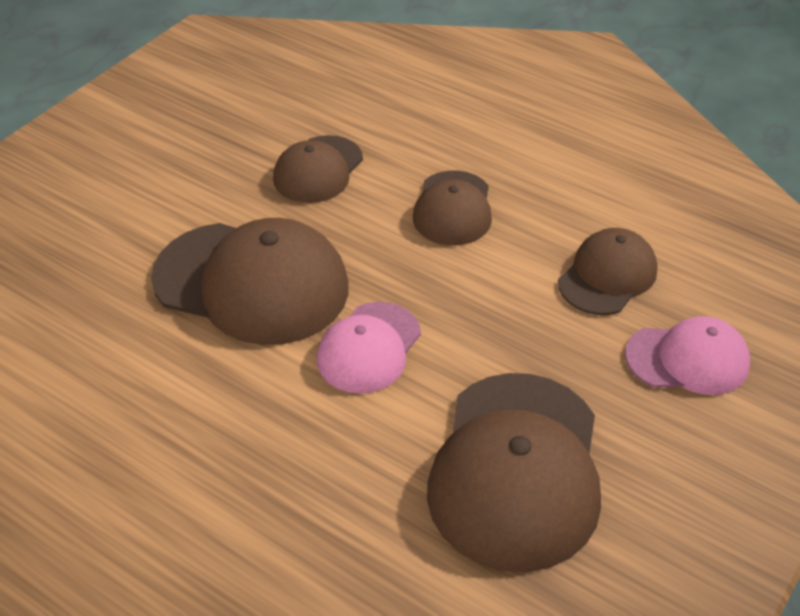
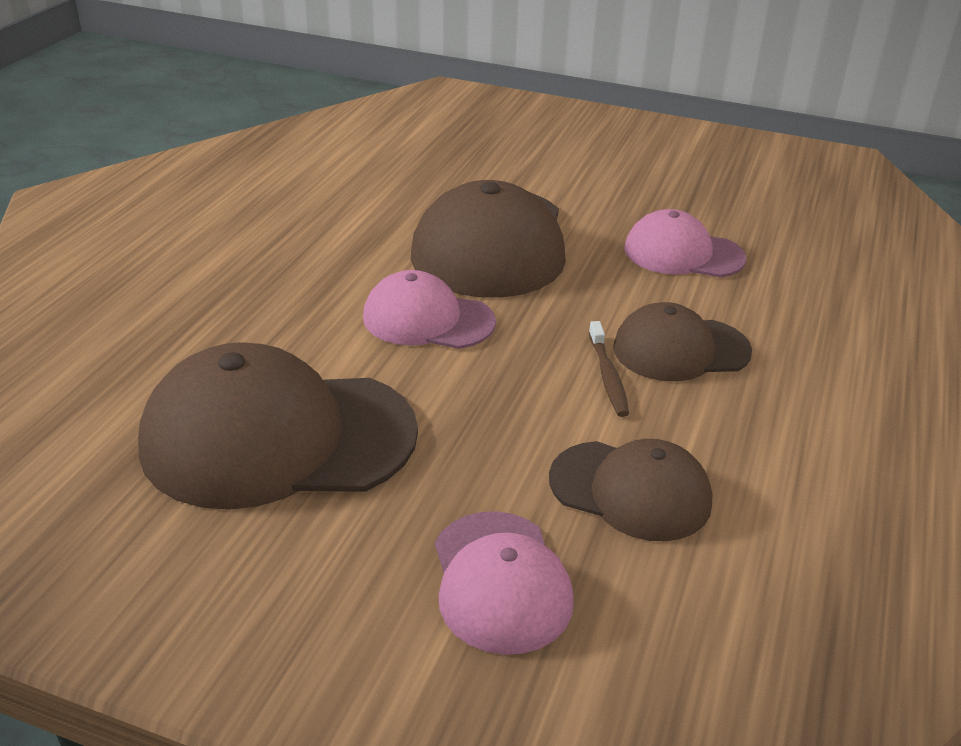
camera: 75 degrees right, 10 degrees down
brown cap [273,135,363,203] -> pink cap [624,209,747,277]
none -> brown toothbrush [589,321,629,417]

